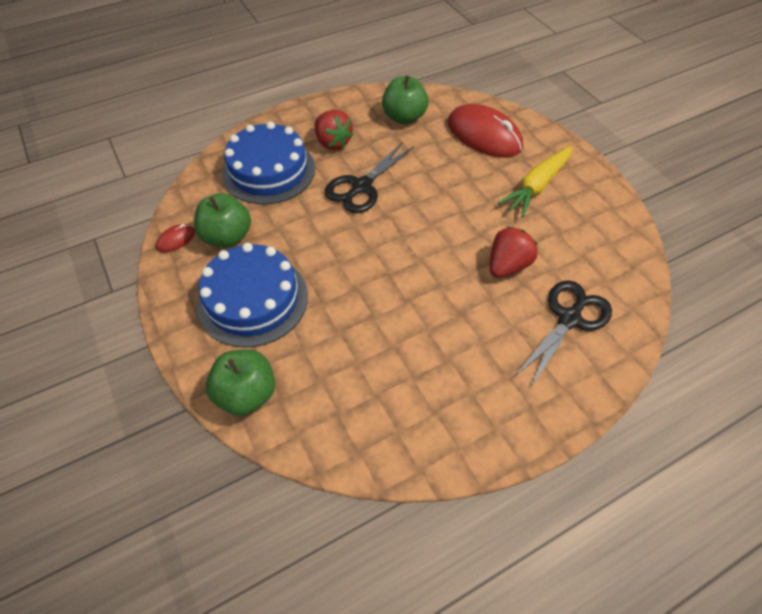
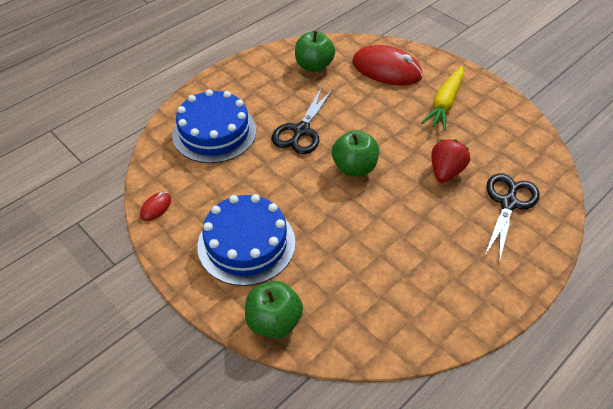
camera: 15 degrees left, 5 degrees down
green apple [194,193,251,248] -> green apple moved to [332,130,379,176]
red strawberry [315,110,354,150] -> none

